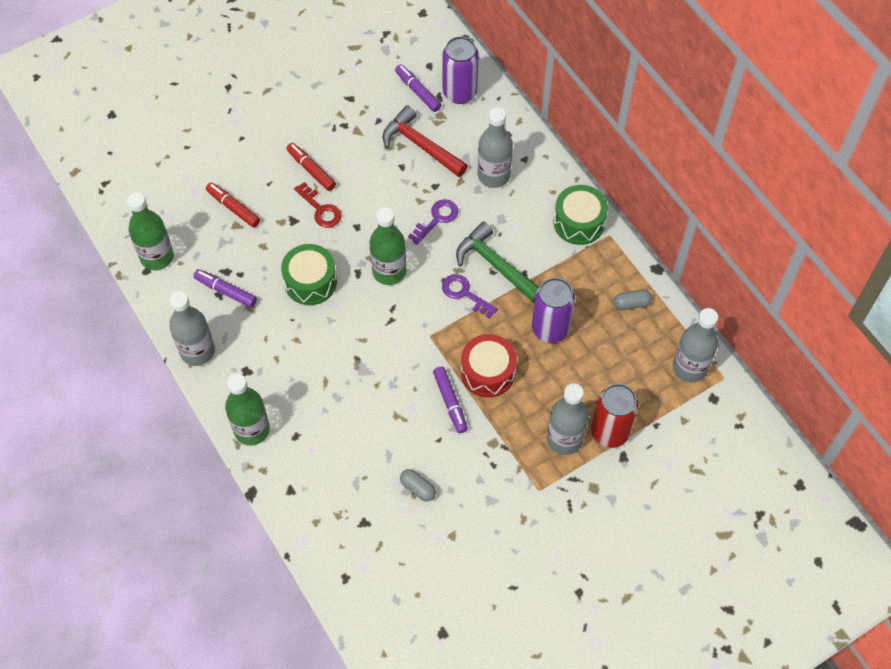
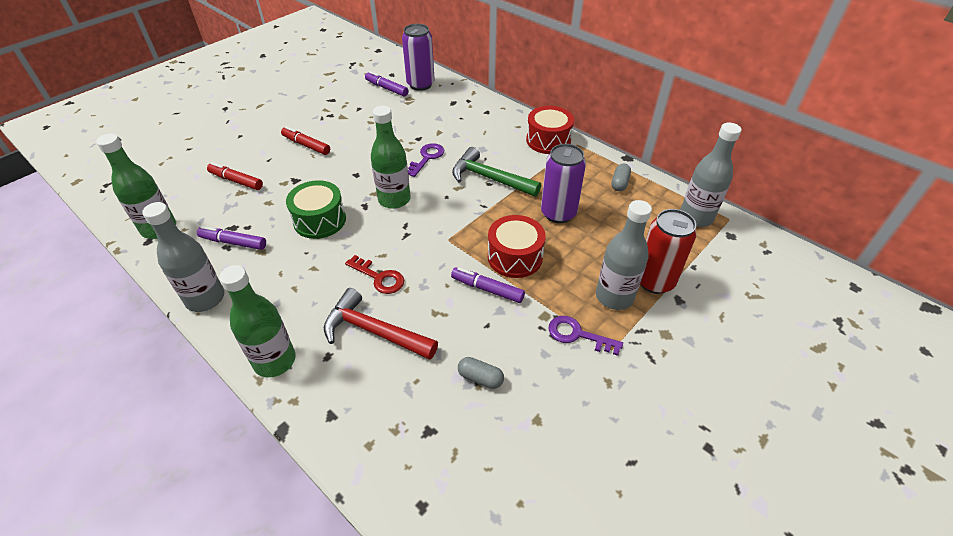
camera: 15 degrees left, 15 degrees down
red key [294,182,342,228] -> red key moved to [345,255,404,294]
red hammer [383,105,468,177] -> red hammer moved to [324,288,438,360]
purple marker [433,367,468,433] -> purple marker turned 150 degrees clockwise [451,267,525,303]
purple key [442,274,498,318] -> purple key moved to [548,316,623,356]
grey bottle [478,107,513,188] -> none
green drum [554,185,608,245] -> red drum [526,106,574,154]
grey capsule [613,290,652,310] -> grey capsule turned 45 degrees counterclockwise [612,164,631,191]

